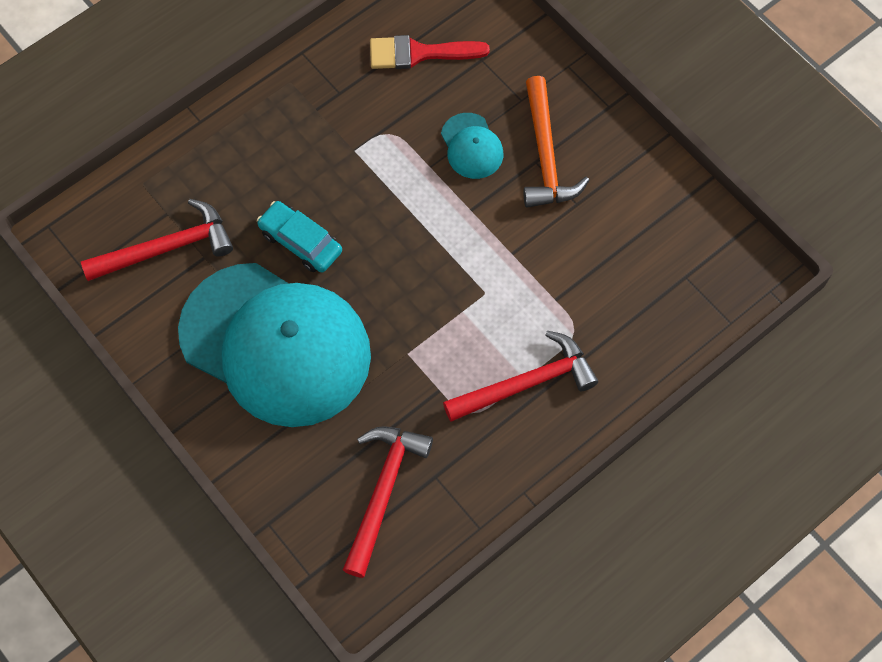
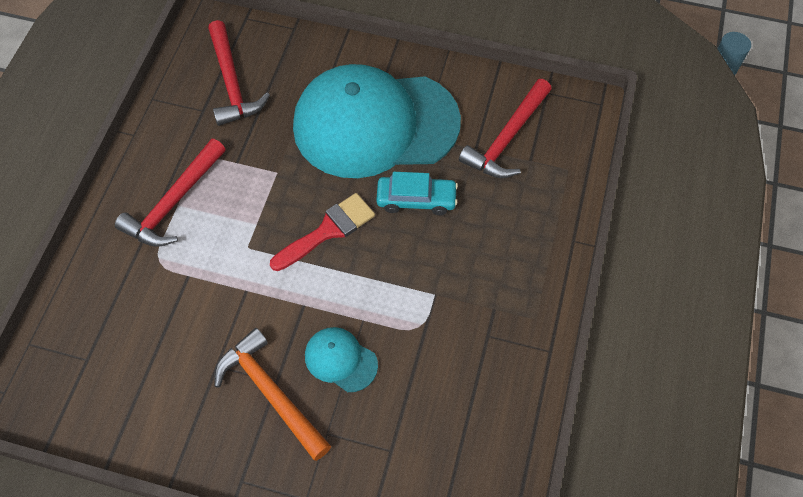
camera: 145 degrees right, 5 degrees down
red brush [370,35,490,69] -> red brush moved to [270,193,375,271]

